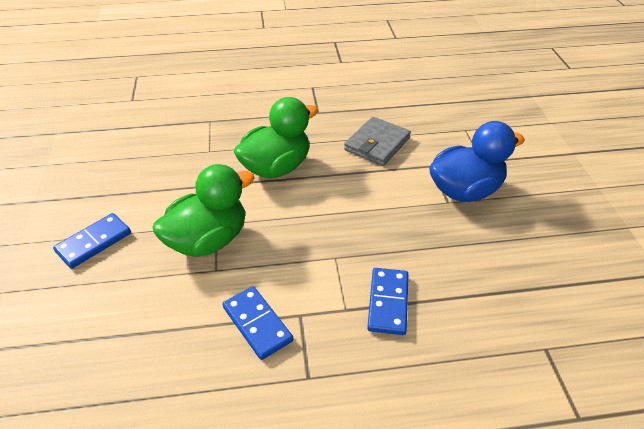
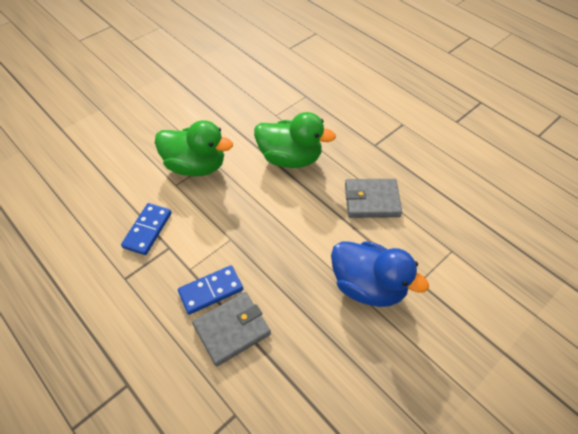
camera: 55 degrees right, 10 degrees up
blue domino [53,213,131,269] -> none
none -> grey wallet [192,292,271,367]

